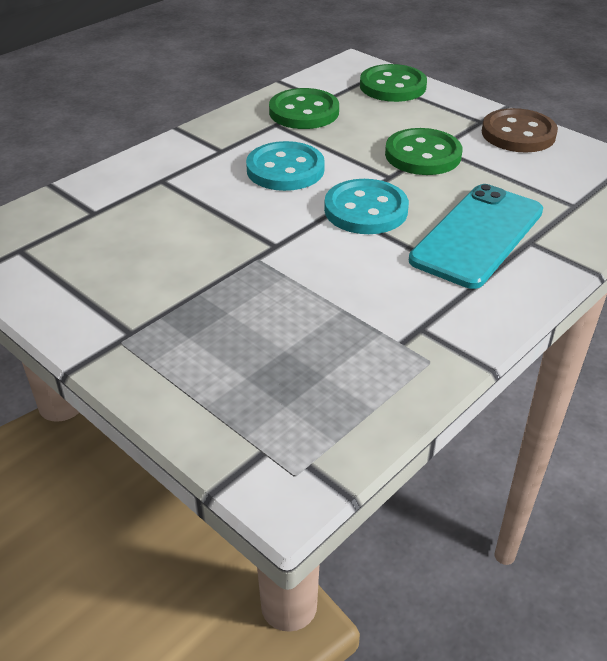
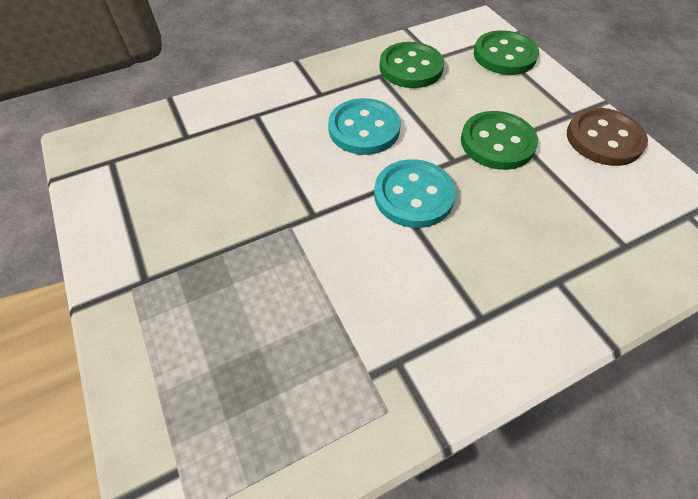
camera: 20 degrees right, 15 degrees up
turquoise phone [409,184,543,289] -> none

